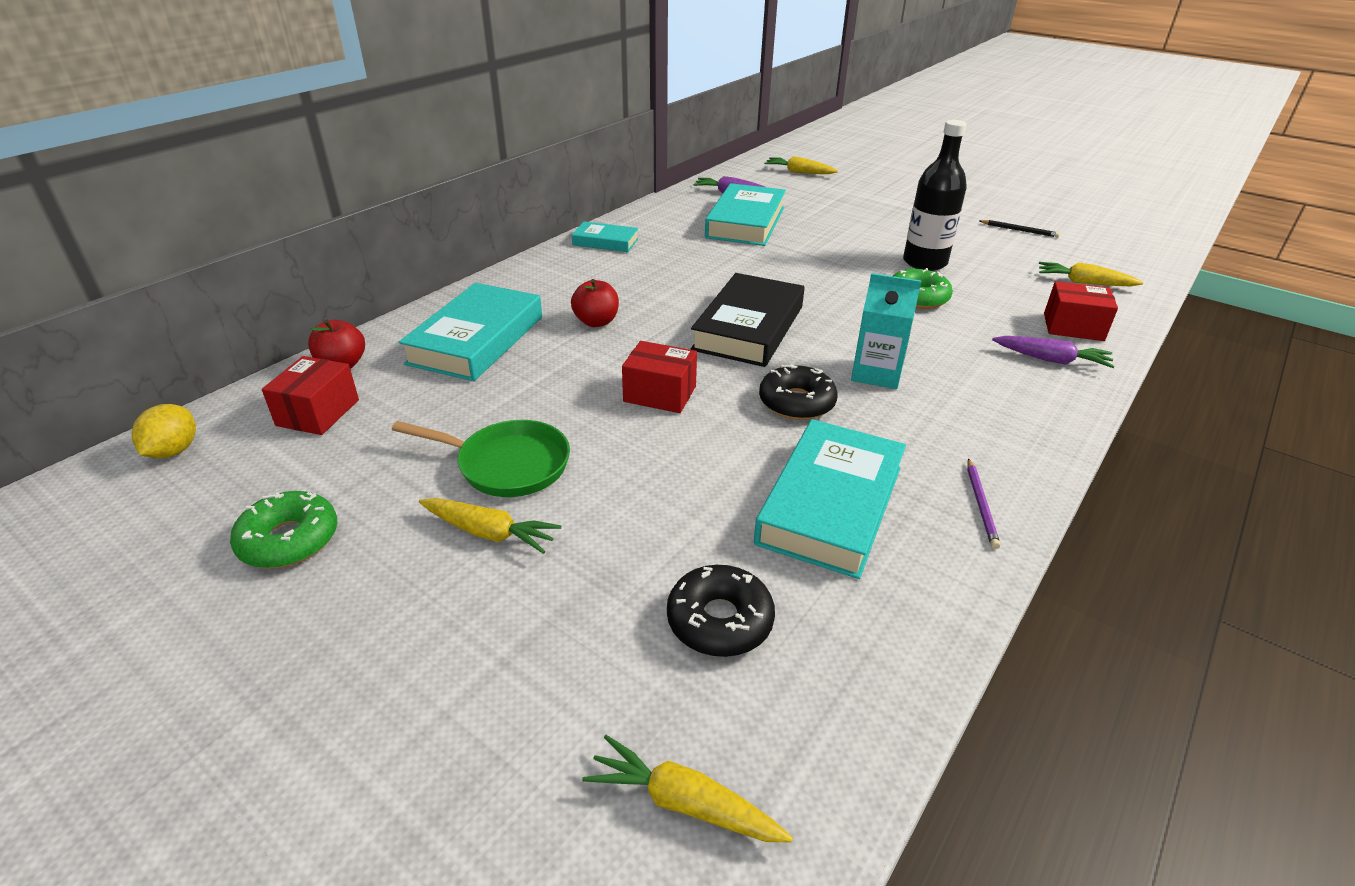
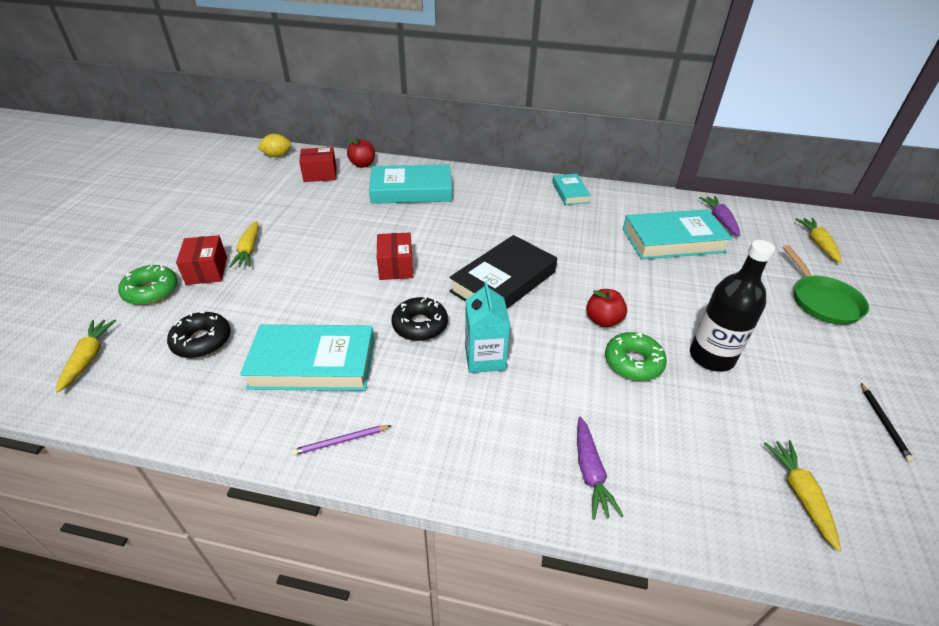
camera: 65 degrees right, 5 degrees up
green donut [230,491,337,568] -> green donut moved to [118,264,178,305]
green pan [392,420,570,497] -> green pan moved to [783,245,869,325]
red apple [571,279,619,327] -> red apple moved to [586,289,627,327]
black book [690,273,805,367] -> black book turned 45 degrees counterclockwise [449,235,557,309]
red box [1044,281,1118,341] -> red box moved to [176,235,227,285]

